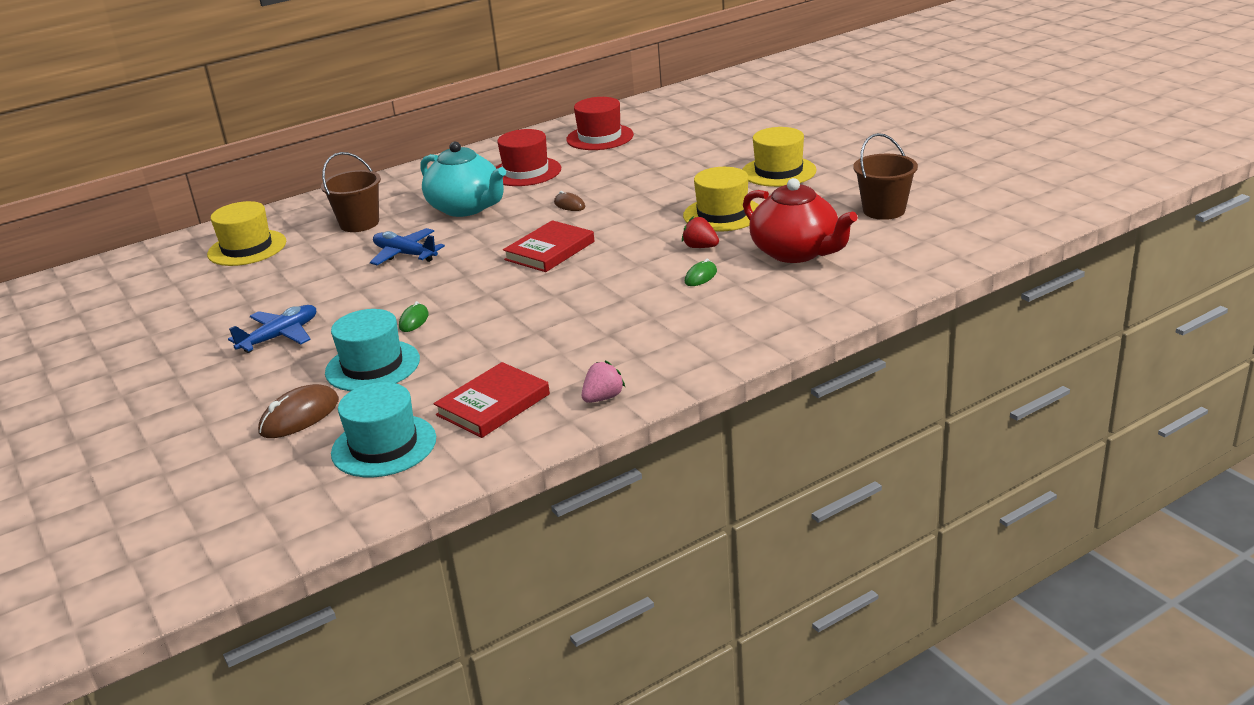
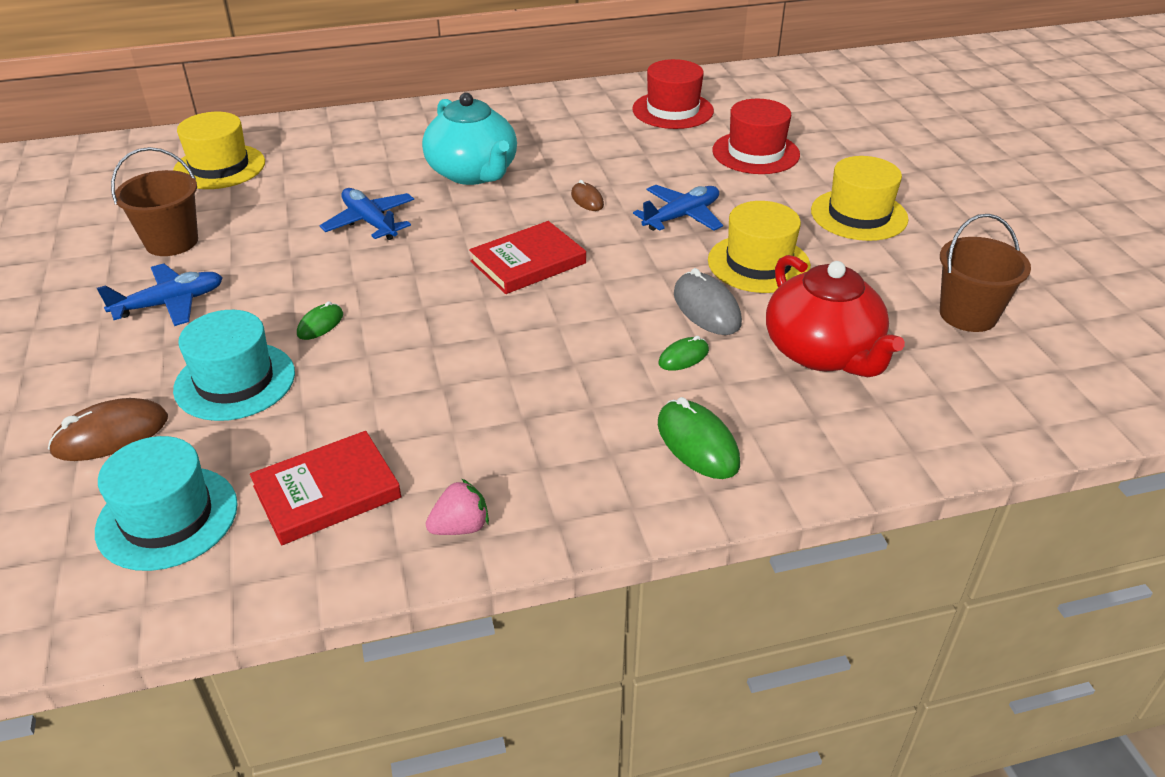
camera: 15 degrees right, 10 degrees up
brown bucket [321,152,381,232] -> brown bucket moved to [111,147,198,256]
red hat [496,129,561,186] -> red hat moved to [712,99,800,174]
red strawberry [682,216,719,248] -> grey mouse [674,268,742,335]
none -> blue plane [633,185,723,231]
none -> green mouse [658,397,740,479]

